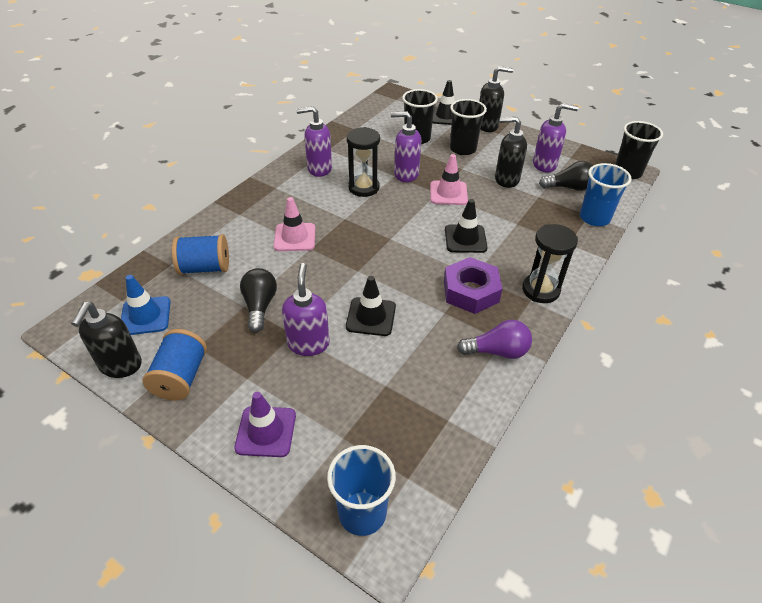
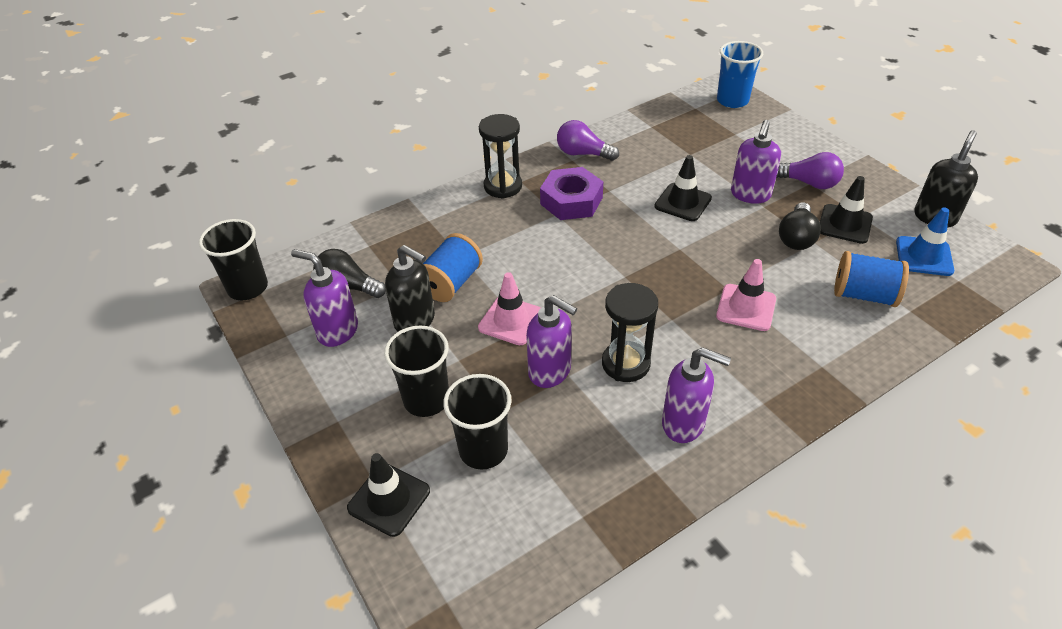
camera: 155 degrees left, 0 degrees up
blue spool [143,329,207,401] -> blue spool moved to [423,233,483,302]
purple traffic cone [234,392,296,457] -> none
black traffic cone [445,199,487,253] -> black traffic cone moved to [820,176,873,244]
black soap dispenser [479,66,513,132] -> none
blue cup [580,163,632,226] -> none
none -> purple light bulb [776,152,844,189]

